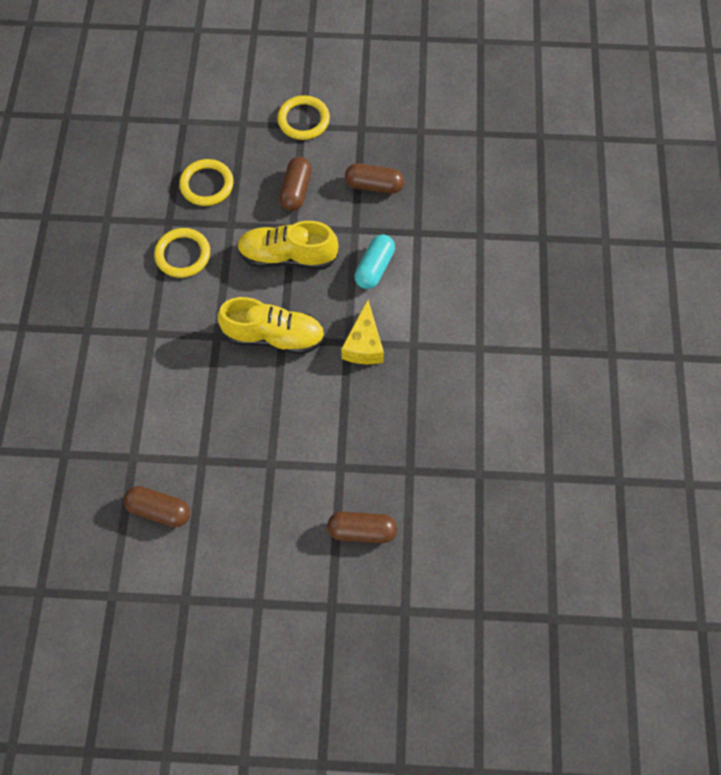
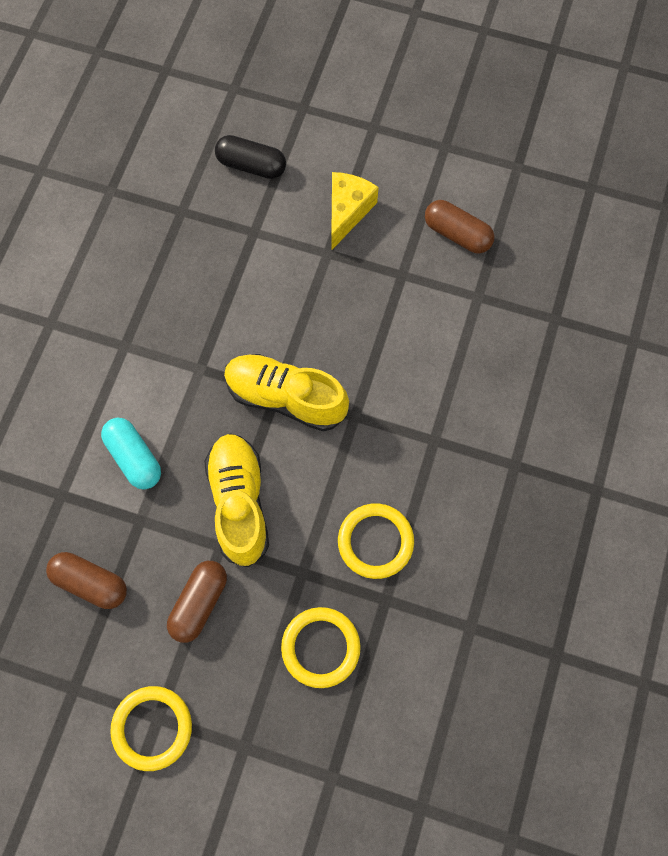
camera: 165 degrees left, 5 degrees up
yellow shoe [237,221,338,270] -> yellow shoe turned 120 degrees counterclockwise [204,433,269,567]
brown capsule [327,512,397,543] -> black capsule [215,135,286,179]
yellow cheese [341,300,384,364] -> yellow cheese moved to [331,172,379,250]
turquoise capsule [354,234,395,289] -> turquoise capsule turned 75 degrees counterclockwise [101,418,161,489]

